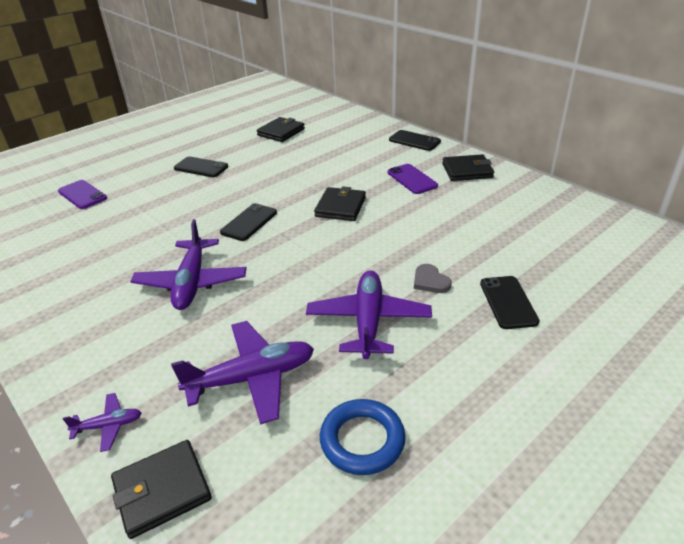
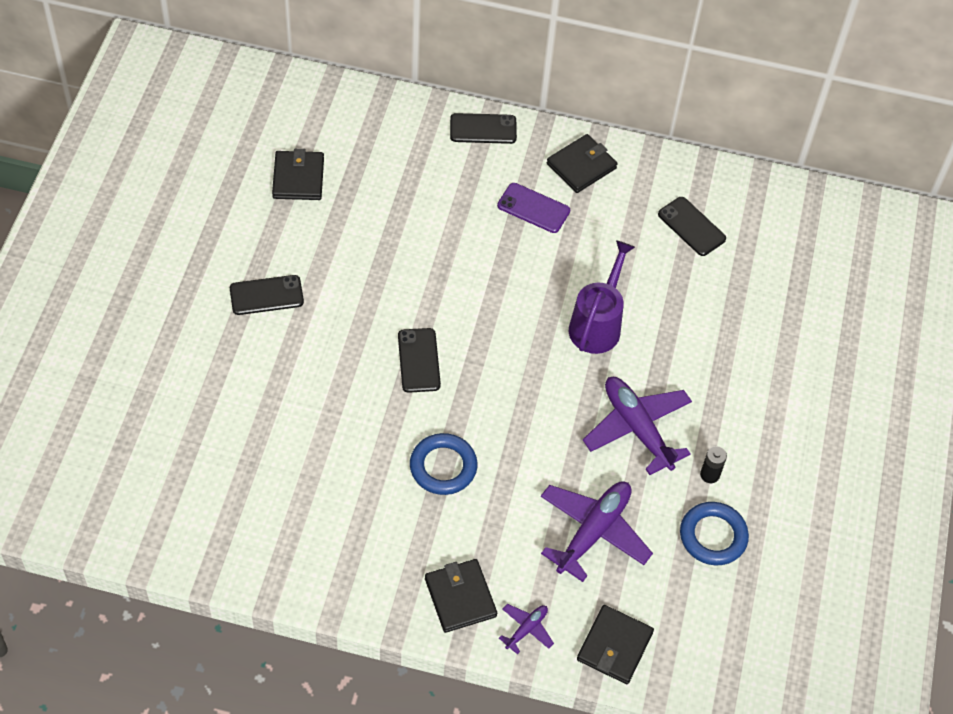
camera: 40 degrees left, 20 degrees up
purple phone [58,180,107,209] -> none
purple plane [130,219,247,310] -> blue ring [410,433,477,495]
black wallet [314,186,366,221] -> black wallet moved to [425,559,497,633]
grey heart [414,264,452,293] -> none
black phone [480,276,540,329] -> black phone moved to [658,197,726,256]
none -> purple watering can [569,240,635,354]
none -> black battery [700,446,727,483]

